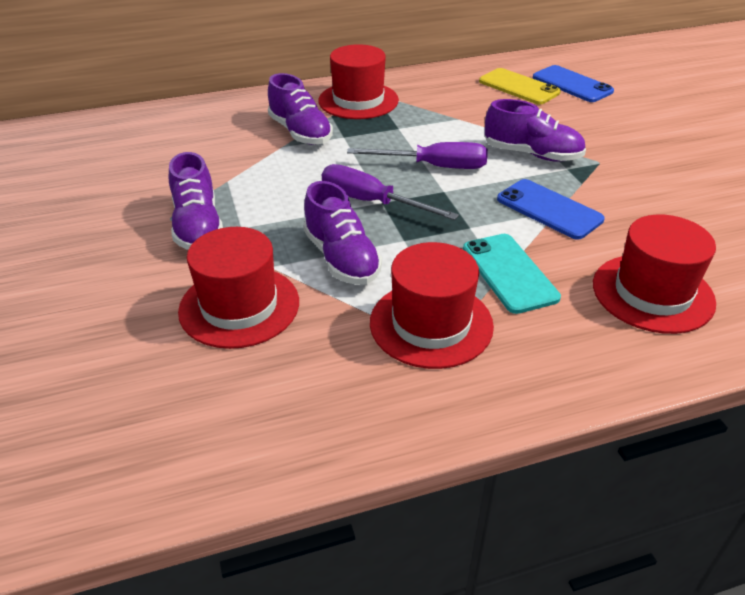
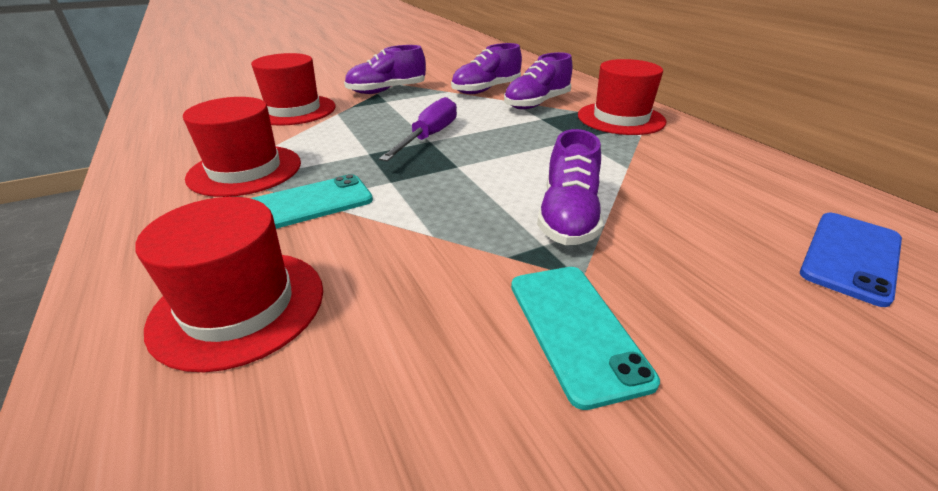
camera: 80 degrees right, 5 degrees down
purple shoe [303,181,382,285] -> purple shoe moved to [451,43,522,94]
purple screwdriver [347,142,488,169] -> none
yellow phone [479,68,561,105] -> none
blue phone [497,179,605,240] -> none
none -> turquoise phone [511,267,660,410]

